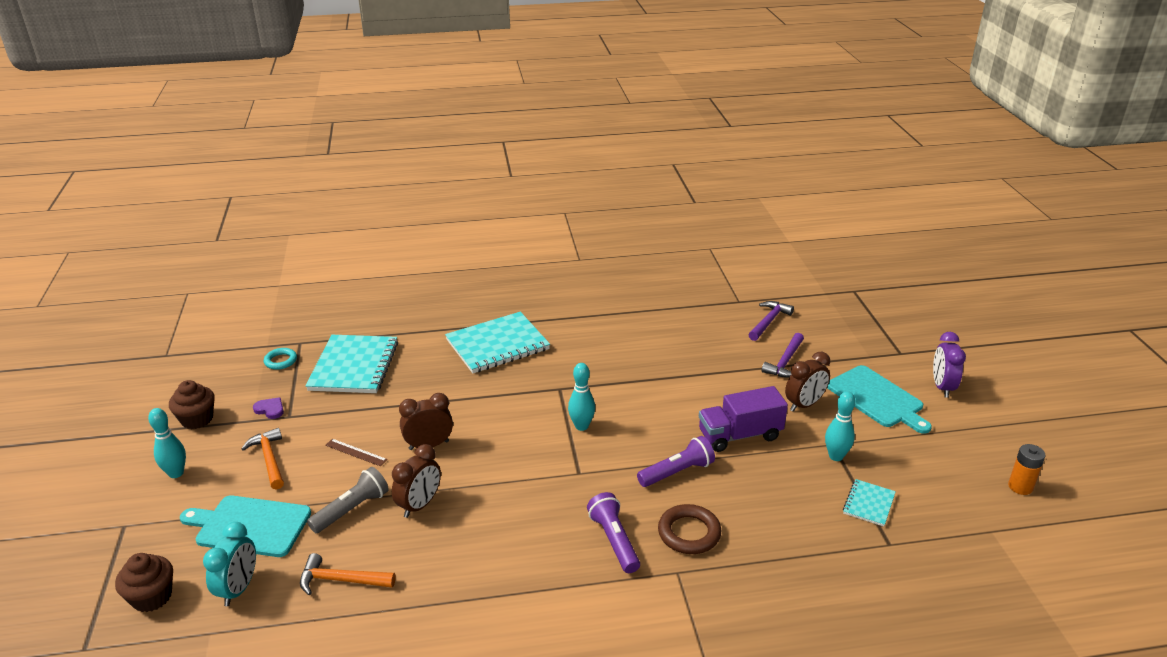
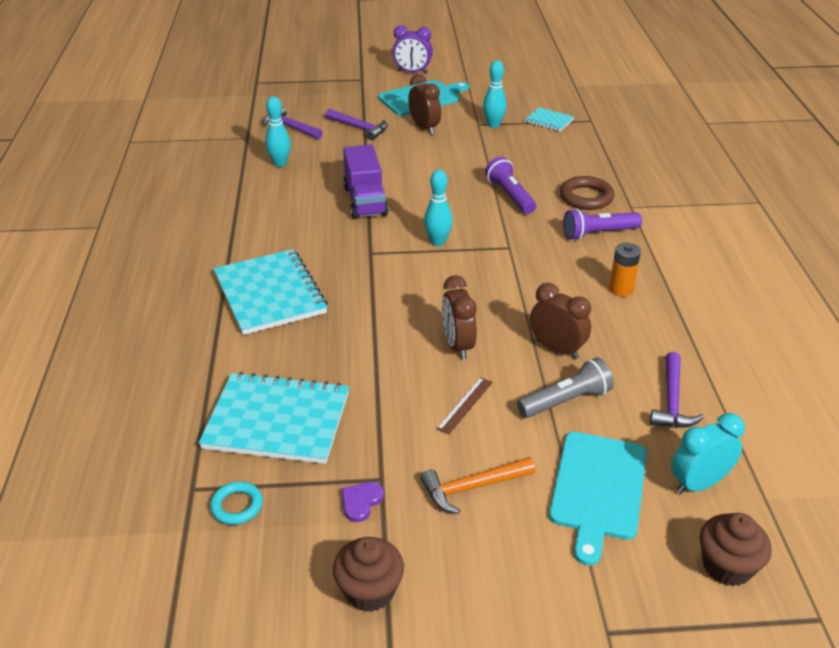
camera: 85 degrees left, 5 degrees up
turquoise bowling pin [148,408,186,478] -> turquoise bowling pin moved to [265,96,291,167]
turquoise clock [203,522,256,606] -> turquoise clock turned 45 degrees counterclockwise [671,413,745,494]
orange hammer [300,553,396,595] -> purple hammer [650,352,704,428]
grey flashlight [307,467,389,533] -> grey flashlight turned 105 degrees clockwise [517,357,614,418]
purple truck [699,386,788,452] -> purple truck moved to [343,144,389,219]
orange battery [1008,444,1045,495] -> orange battery moved to [609,243,641,297]

